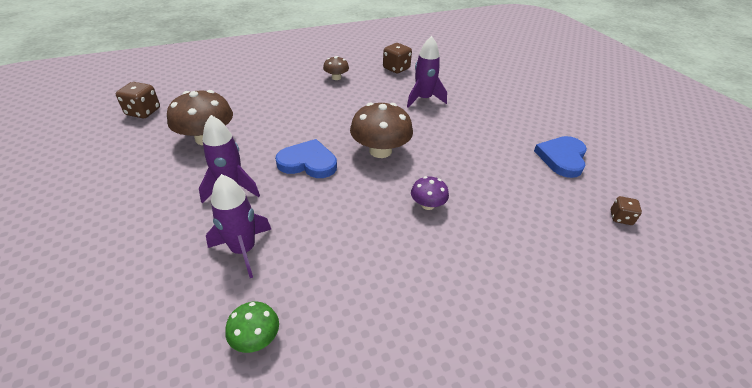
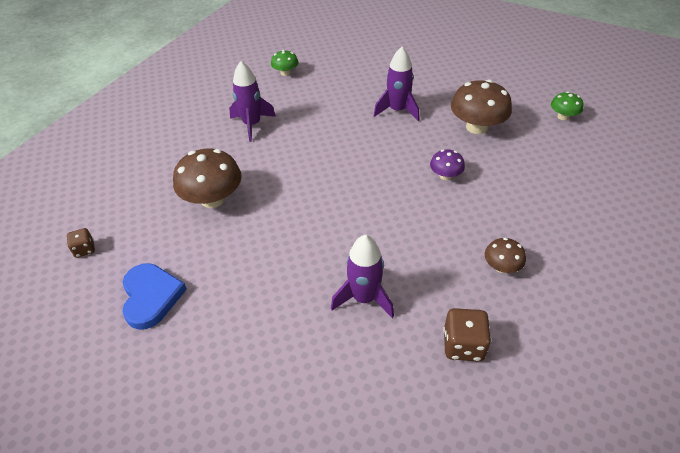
camera: 145 degrees right, 5 degrees up
brown dice [116,82,160,118] -> green mushroom [551,91,583,120]
purple rocket [206,174,271,278] -> purple rocket moved to [229,61,276,142]
blue heart [275,139,337,178] -> none
brown mushroom [350,102,413,158] -> brown mushroom moved to [173,148,242,208]
purple mushroom [411,176,449,210] -> purple mushroom moved to [430,149,465,180]

